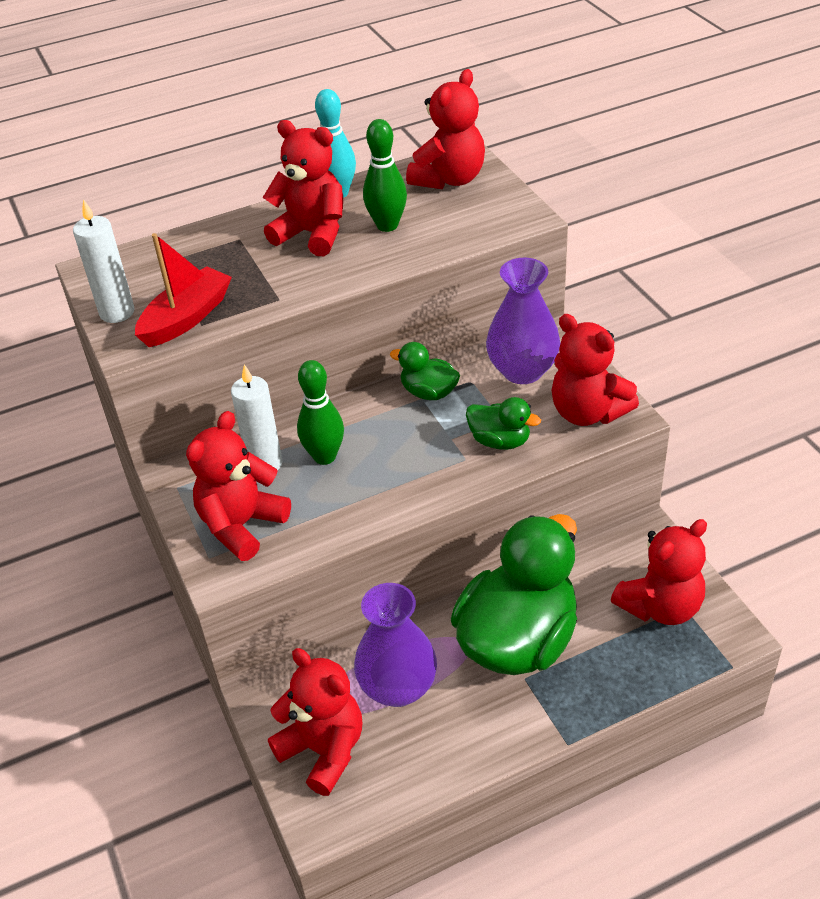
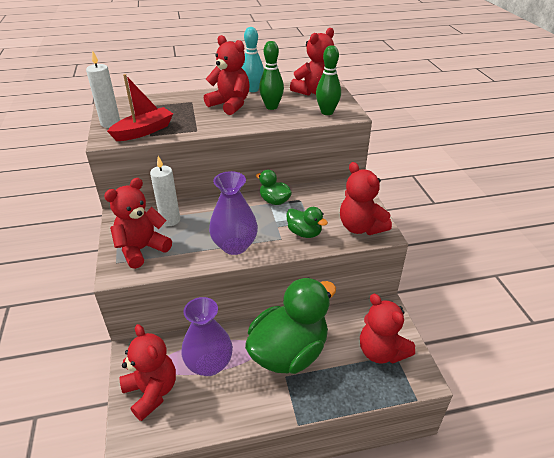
camera: 10 degrees right, 5 degrees down
green bowling pin [297,360,344,465] -> green bowling pin moved to [316,45,341,115]
purple vase [486,258,560,384] -> purple vase moved to [209,171,258,255]
red teddy bear [611,519,707,625] -> red teddy bear turned 75 degrees clockwise [360,294,415,364]

